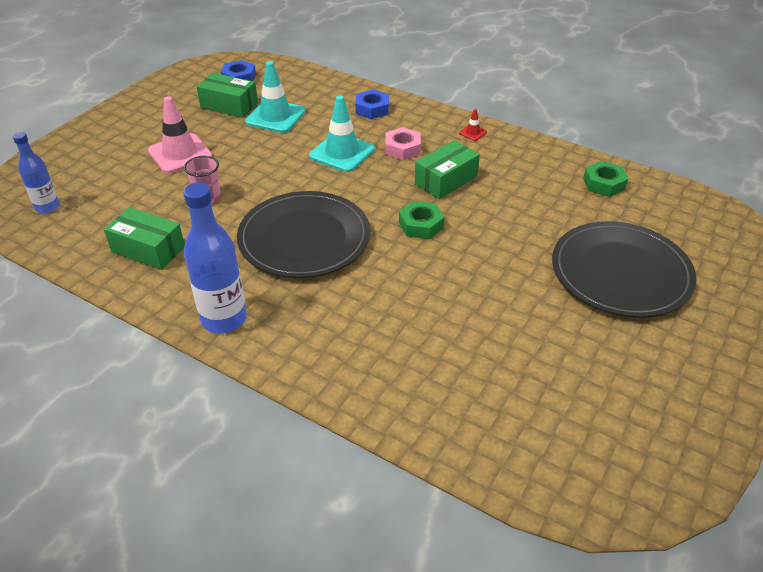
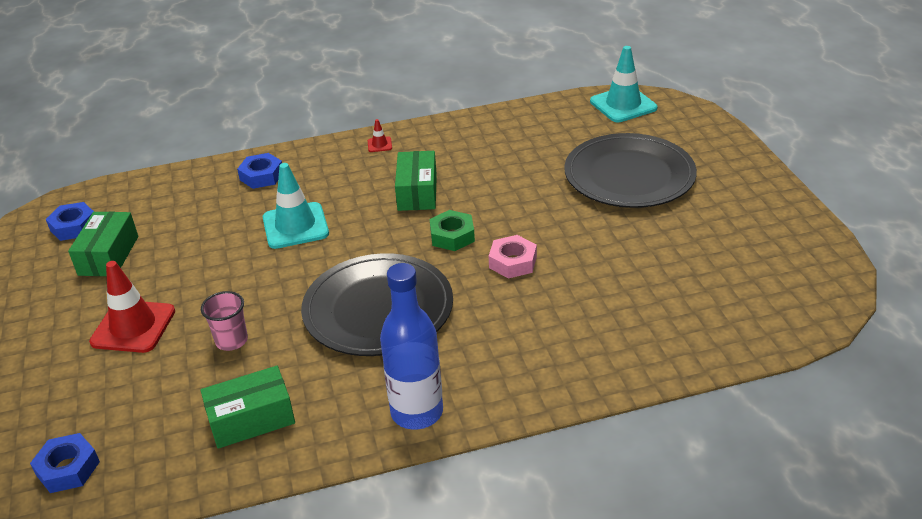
camera: 45 degrees left, 5 degrees down
blue bottle [13,132,60,213] -> blue nut [30,433,100,493]
pink traffic cone [148,96,212,173] -> red traffic cone [89,261,175,353]
green box [197,73,258,118] -> green box turned 60 degrees counterclockwise [68,212,138,276]
turquoise traffic cone [245,61,306,133] -> turquoise traffic cone moved to [590,46,657,122]
pink nut [385,127,421,160] -> pink nut moved to [489,235,537,279]
green nut [583,161,628,197] -> none

